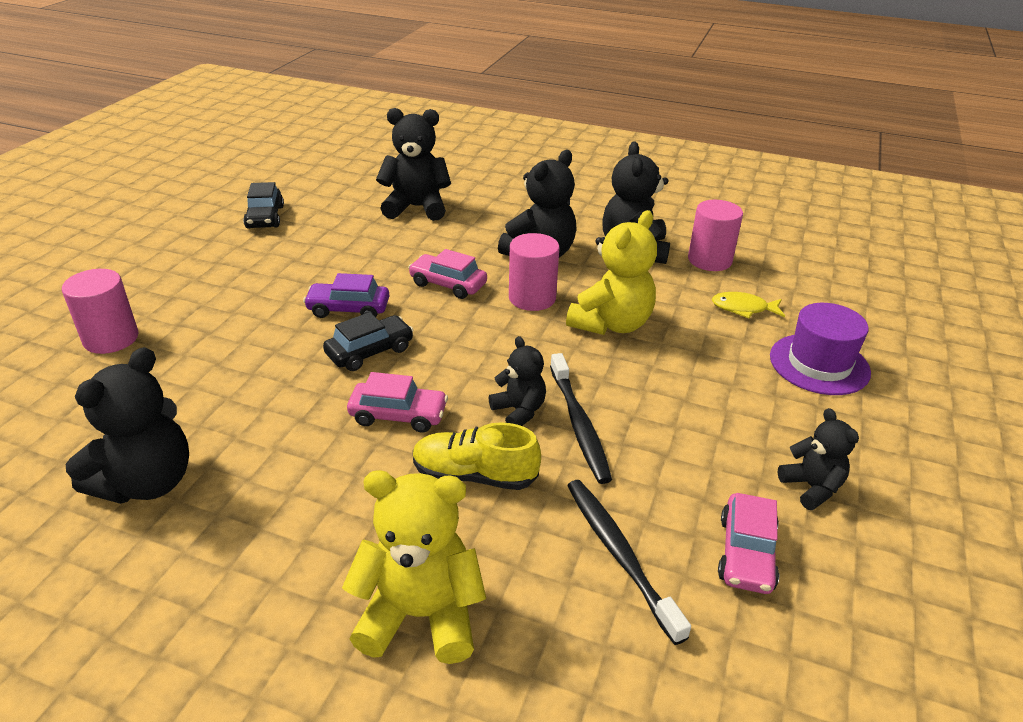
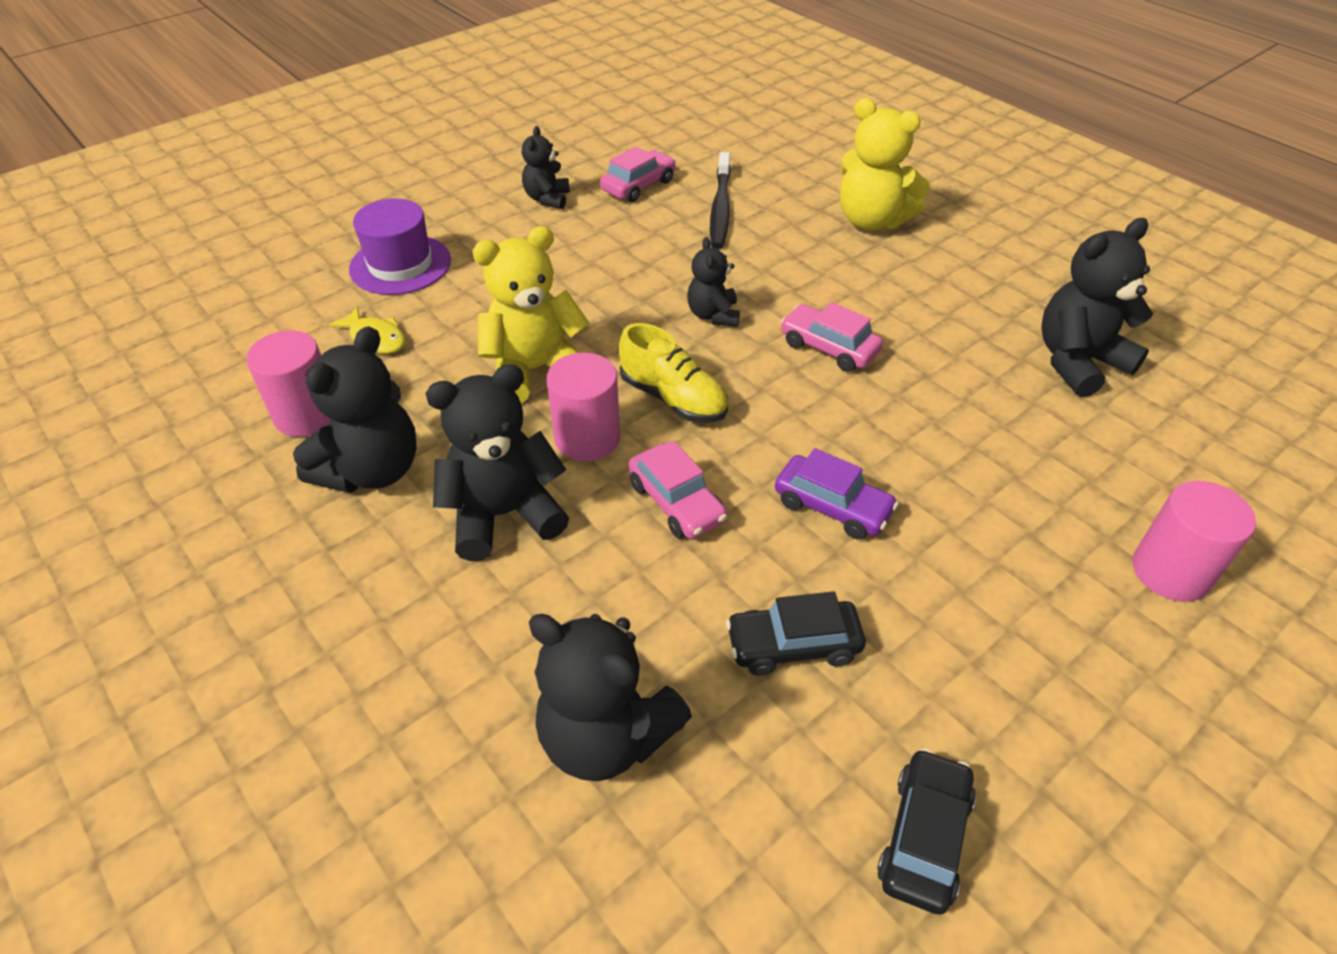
camera: 150 degrees left, 10 degrees up
black car [323,312,414,371] -> black car moved to [726,591,866,676]
yellow shoe [413,422,541,490] -> yellow shoe moved to [619,323,728,423]
black toothbrush [550,353,612,484] -> none

